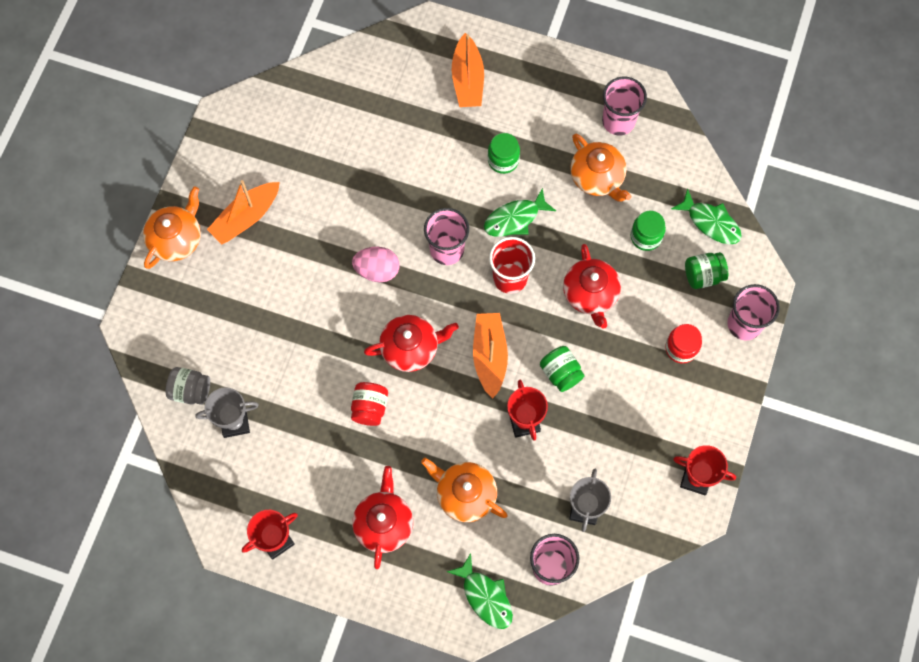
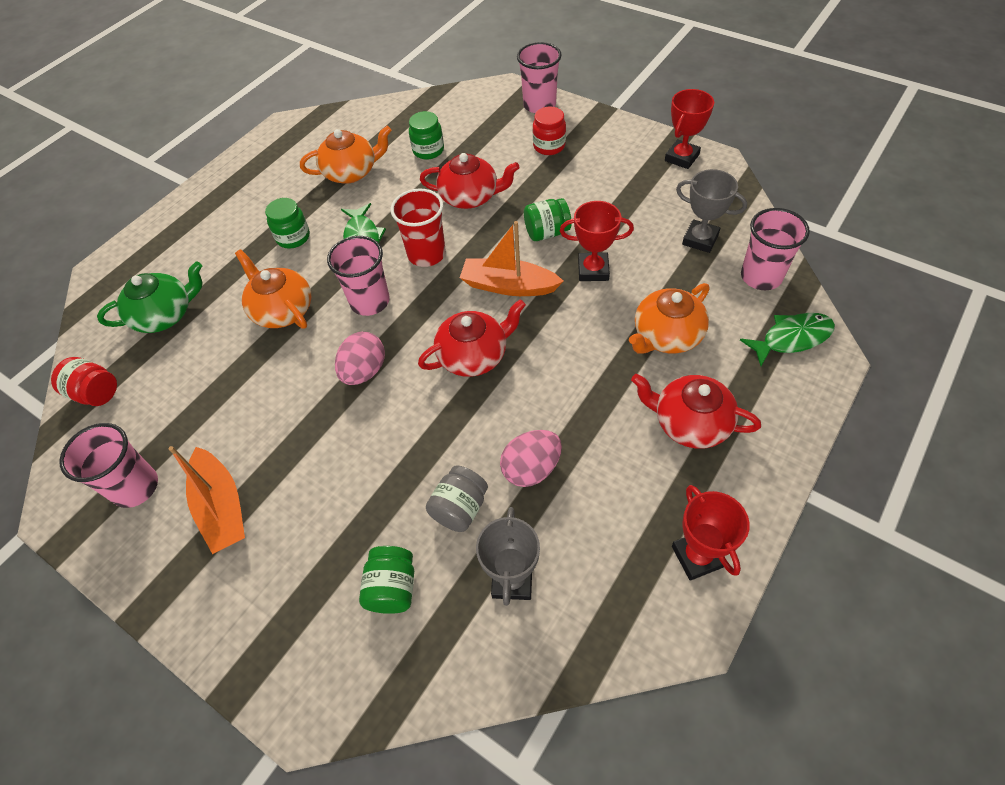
camera: 70 degrees left, 15 degrees down
orange teapot [143,186,201,269] -> orange teapot moved to [235,249,311,329]
grey jar [166,367,210,405] -> grey jar moved to [426,465,488,532]
red jar [351,382,388,426] -> red jar moved to [51,357,117,406]
red teapot [364,315,459,372] -> red teapot turned 60 degrees clockwise [418,299,526,377]
orange boat [452,33,484,107] -> none
pink cup [602,77,647,136] -> pink cup moved to [59,423,158,508]
green fish [671,188,742,244] -> none
green jar [685,252,728,289] -> green jar moved to [359,546,414,614]
none -> green teapot [97,261,202,333]
none -> pink egg [500,430,562,487]

